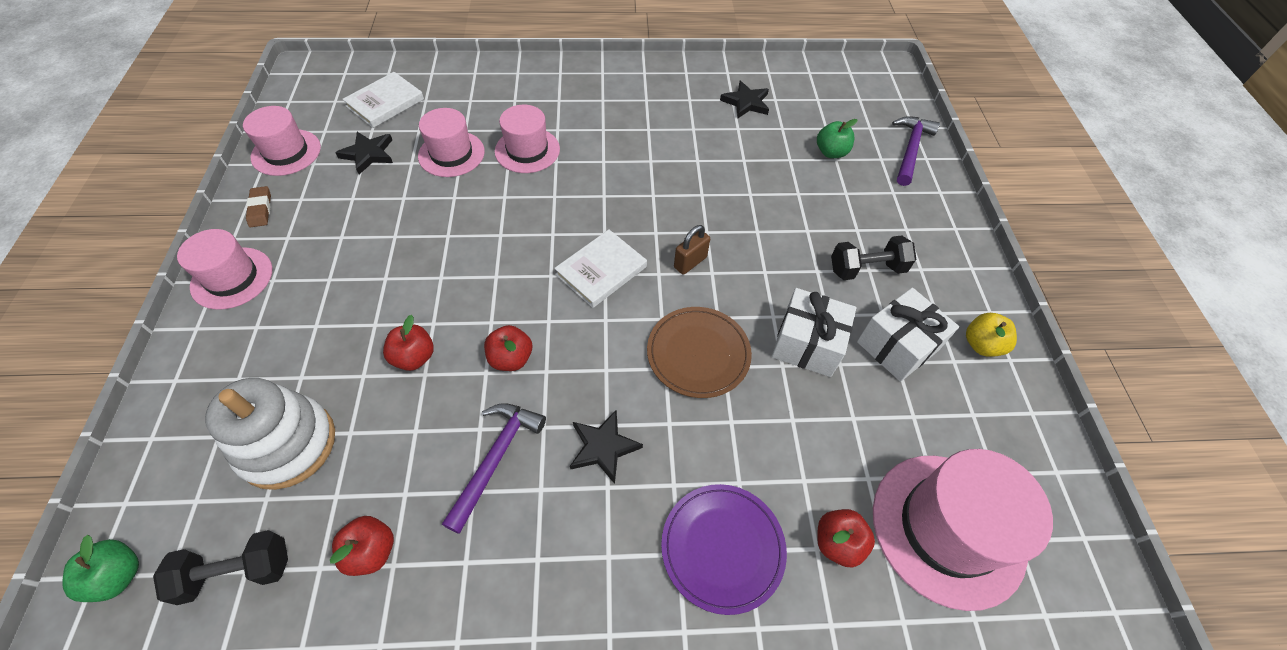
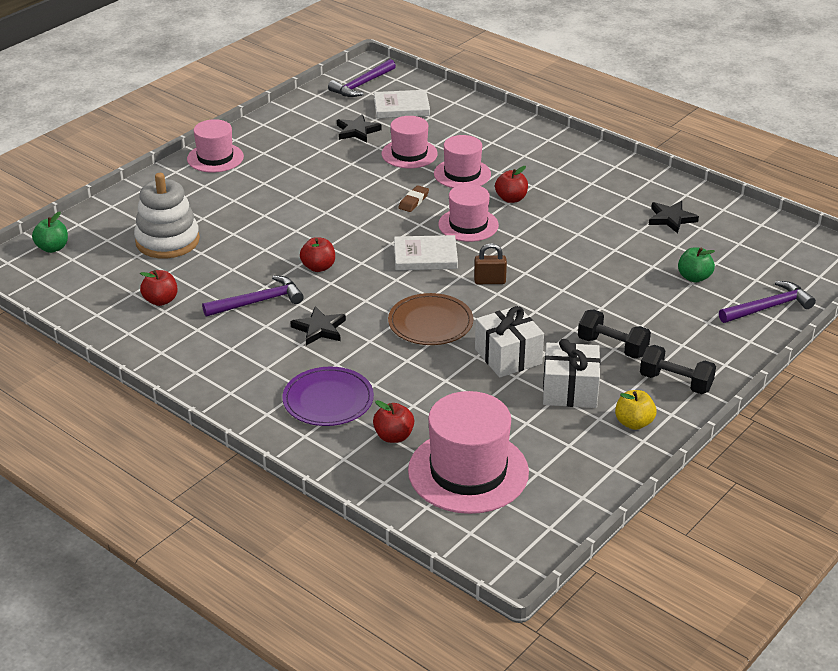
camera: 45 degrees right, 20 degrees down
black dumbbell [153,530,288,605] -> black dumbbell moved to [640,345,716,394]
pink hat [243,106,321,176] -> pink hat moved to [438,184,499,242]
brown eraser [246,186,271,227] -> brown eraser moved to [398,185,429,212]
red apple [383,315,434,371] -> red apple moved to [495,166,528,203]
none -> purple hammer [328,59,396,97]

